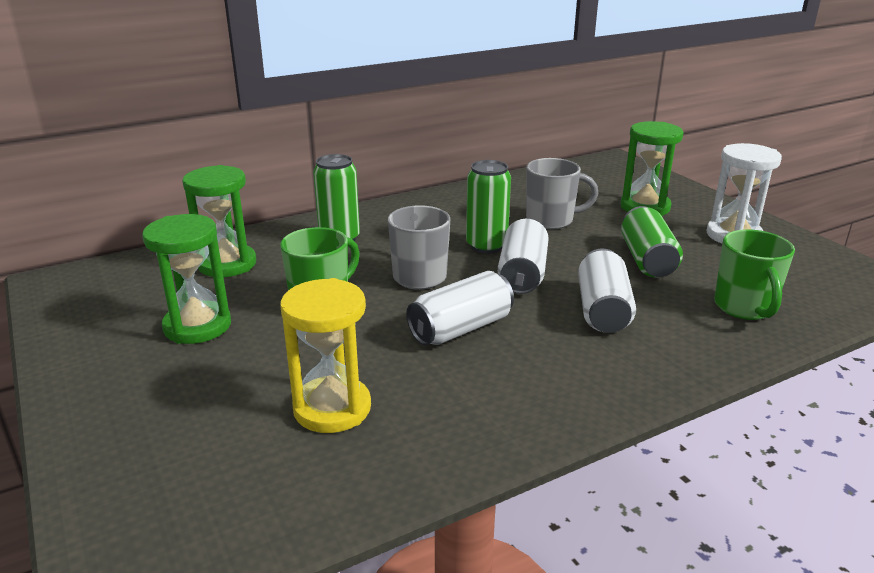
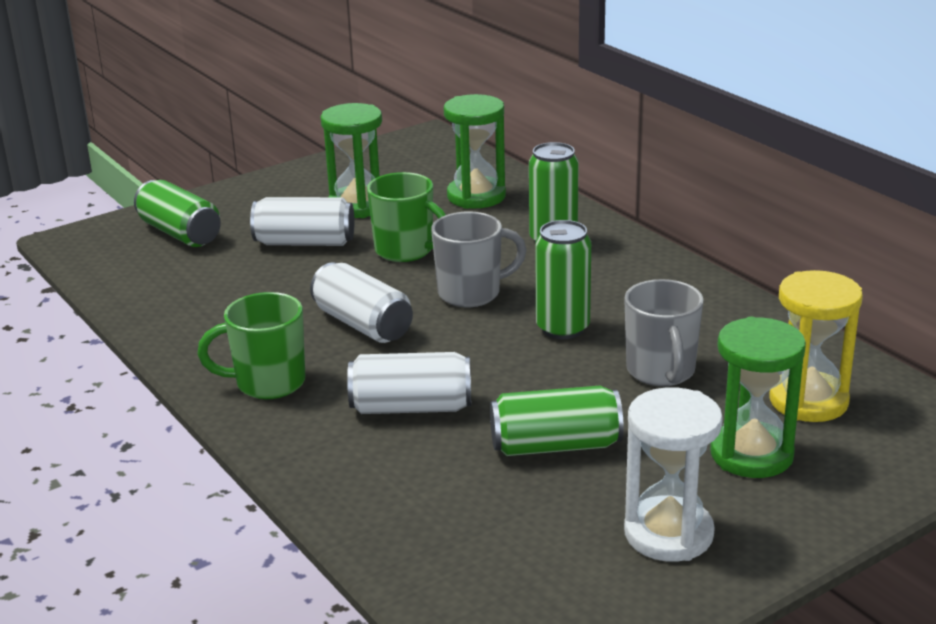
camera: 85 degrees right, 0 degrees up
yellow hourglass [280,278,371,433] -> yellow hourglass moved to [770,270,863,422]
white can [498,219,549,294] -> white can moved to [250,197,354,246]
green mug [714,229,795,320] -> green mug moved to [198,292,305,399]
none -> green can [134,180,221,247]

